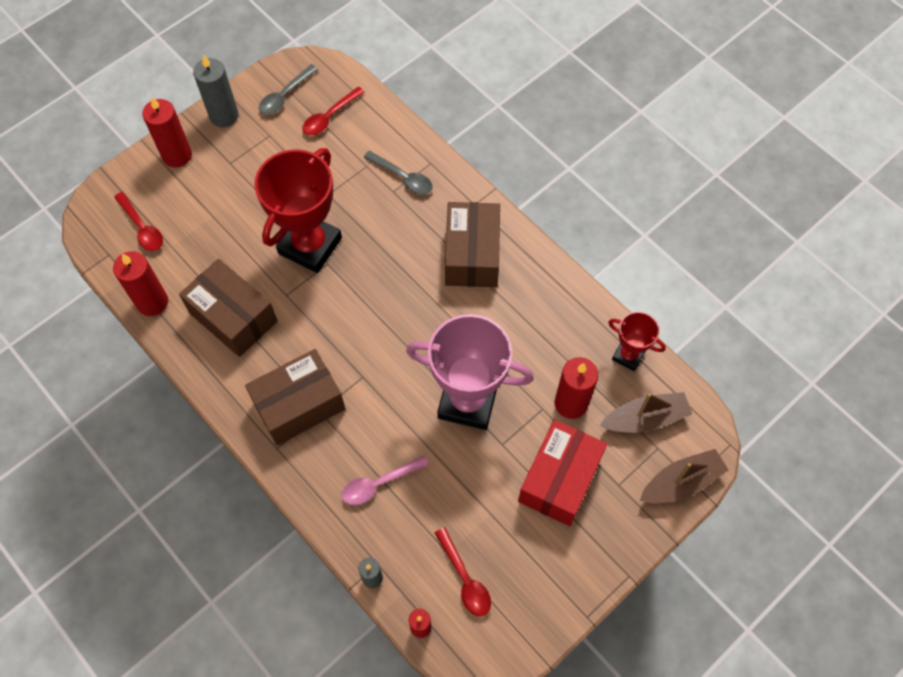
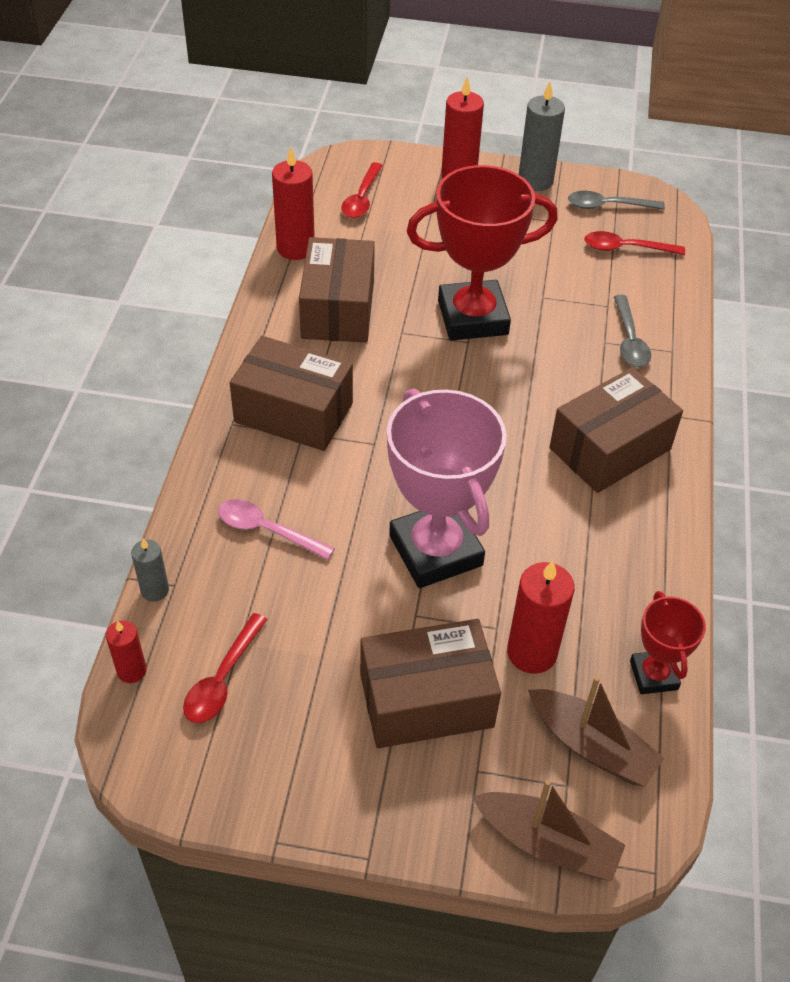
camera: 50 degrees right, 15 degrees down
red box [518,420,607,526] -> brown box [360,619,501,748]

